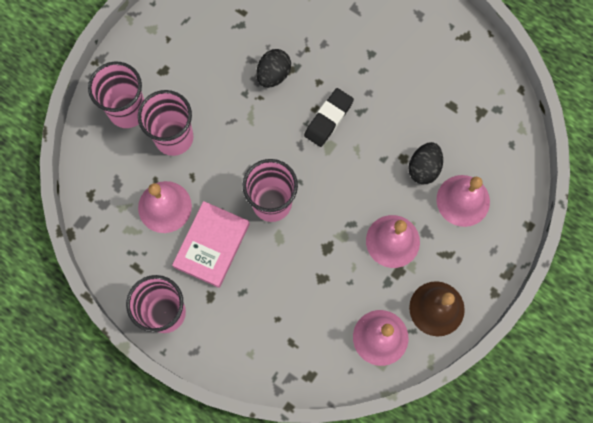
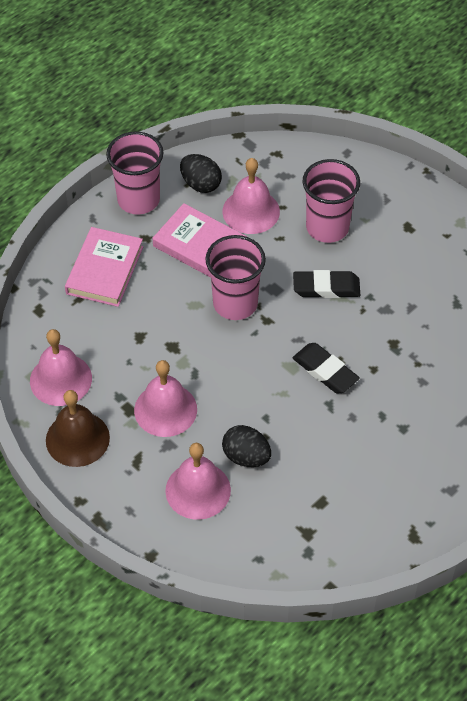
camera: 100 degrees right, 20 degrees down
pink cup [88,62,144,128] -> none
black egg [256,49,291,88] -> black egg moved to [180,154,222,193]
none -> pink book [65,227,143,307]
none -> black eraser [293,270,360,298]

